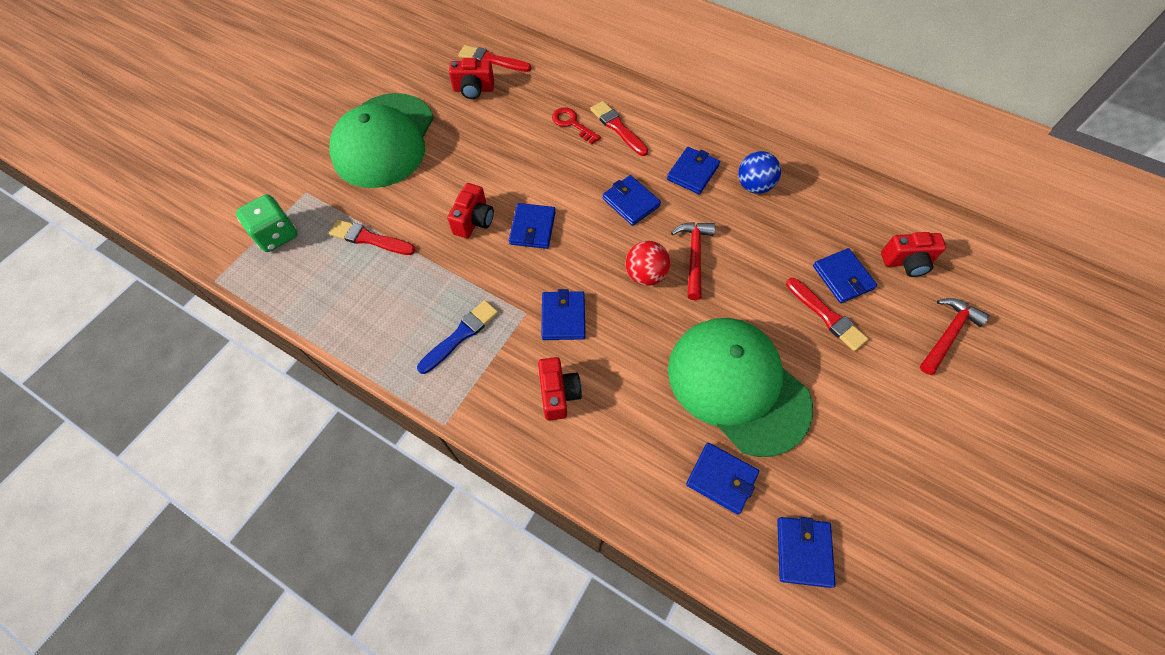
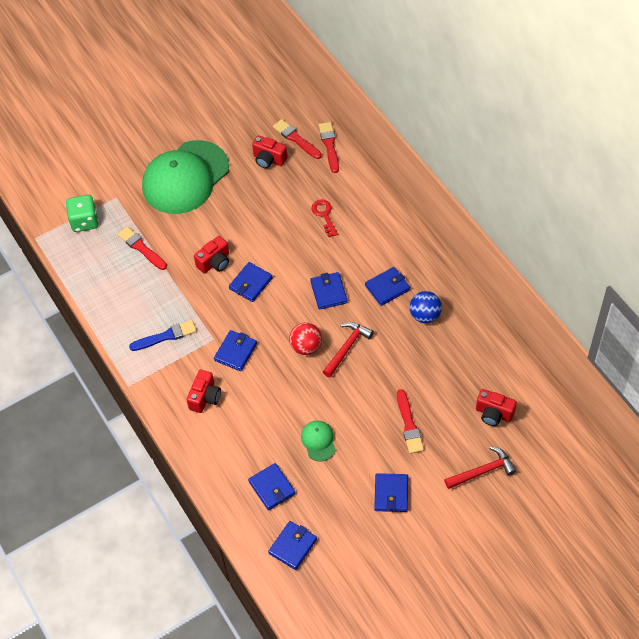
camera: 30 degrees right, 5 degrees down
red brush [590,101,648,156] -> red brush moved to [319,122,339,173]
green cap [668,318,813,457] -> green cap [301,420,336,461], size x0.41
blue wallet [813,248,877,303] -> blue wallet moved to [374,473,408,512]

